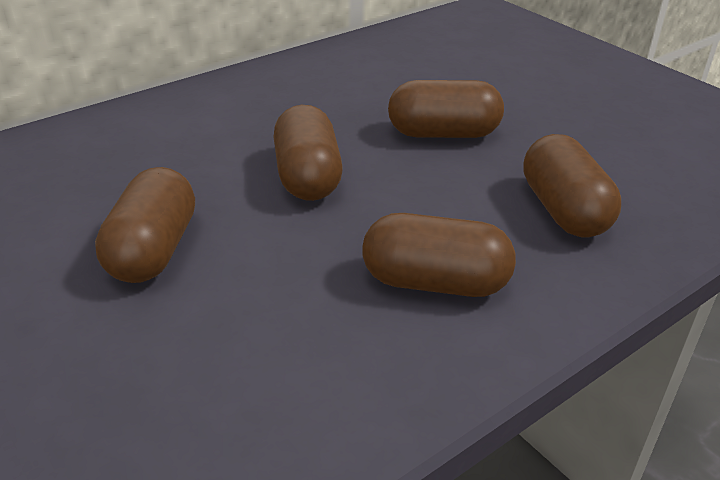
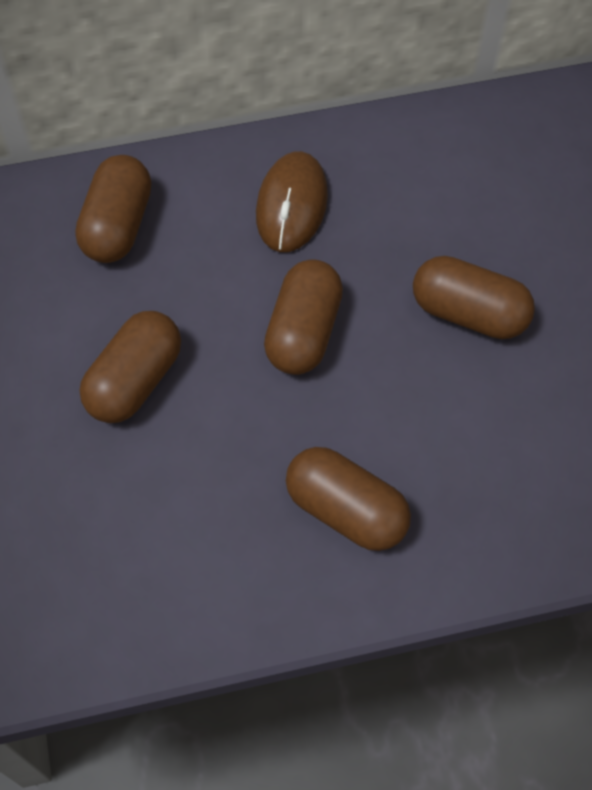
camera: 25 degrees right, 25 degrees up
brown capsule [523,134,621,237] -> brown capsule moved to [75,155,151,263]
none -> brown mouse [256,151,328,252]

